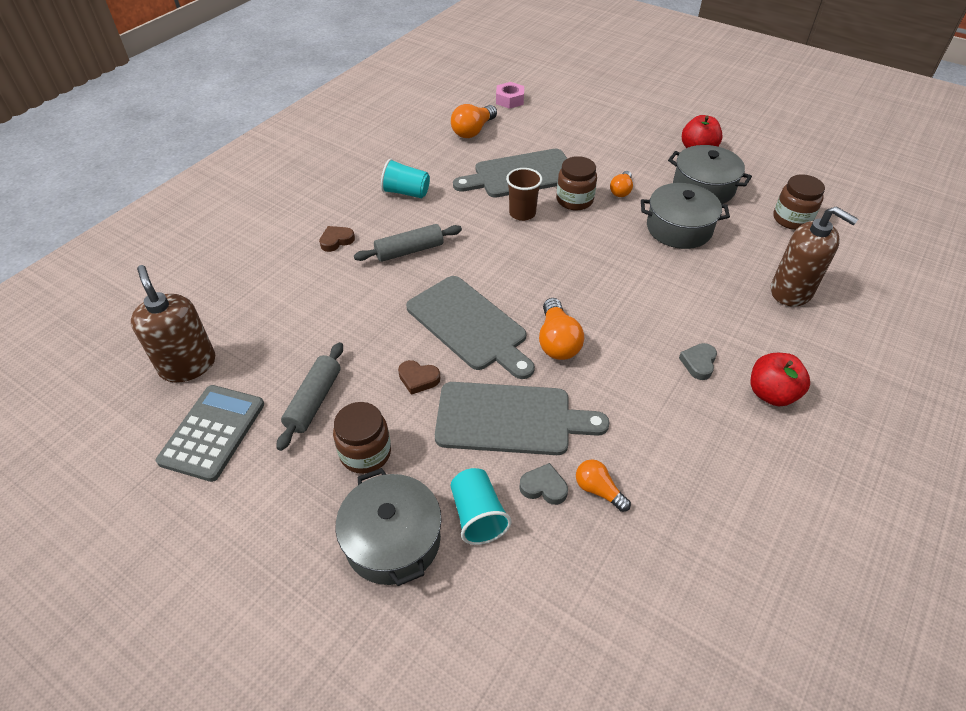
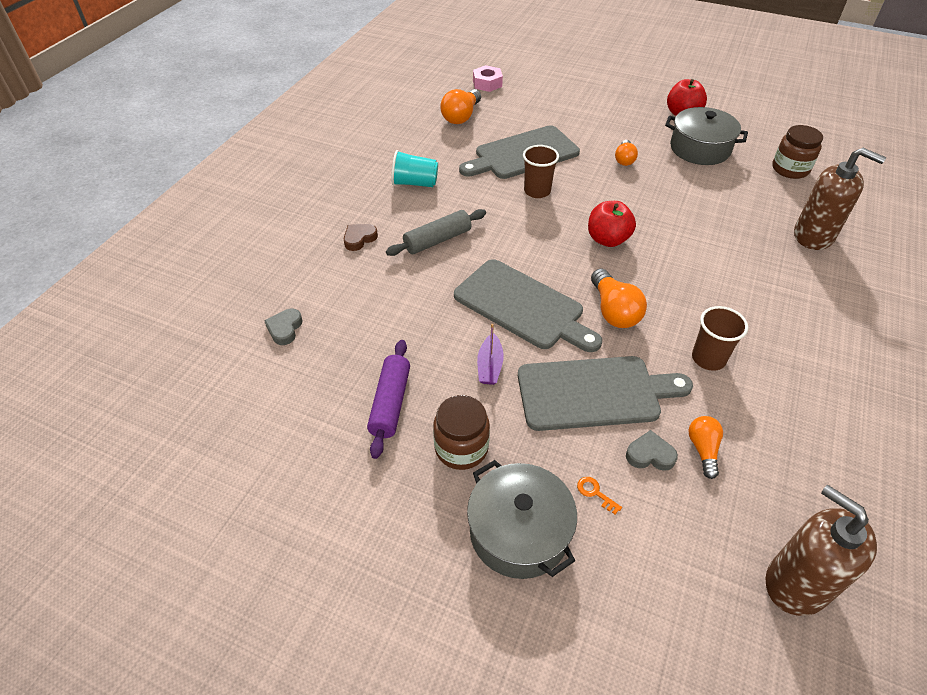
camera: 10 degrees left, 0 degrees up
brown soap dispenser [131,265,215,382] -> brown soap dispenser moved to [765,485,877,616]
grey calculator [156,385,264,482] -> none
grey rolling pin [277,342,343,451] -> purple rolling pin [367,340,410,459]
brown heart [398,360,440,395] -> purple boat [477,324,504,385]
turquoise cup [451,468,511,545] -> orange key [577,477,622,514]
brown jar [557,156,597,210] -> none
orange light bulb [576,459,631,512] -> orange light bulb turned 60 degrees clockwise [688,416,723,479]
grey pot [641,183,730,249] -> none
grey heart [679,343,717,380] -> grey heart moved to [264,309,303,345]
red apple [751,353,810,406] -> red apple moved to [588,201,636,247]
none -> brown cup [692,306,748,371]

